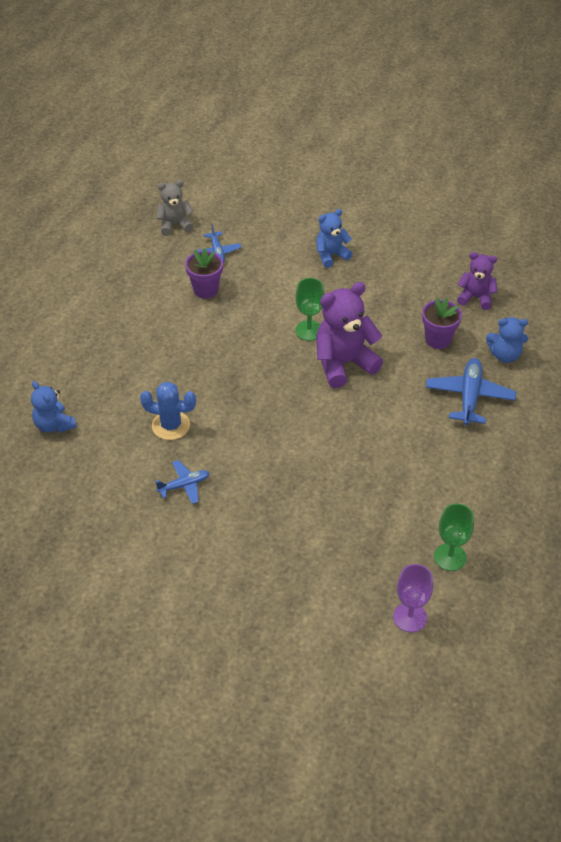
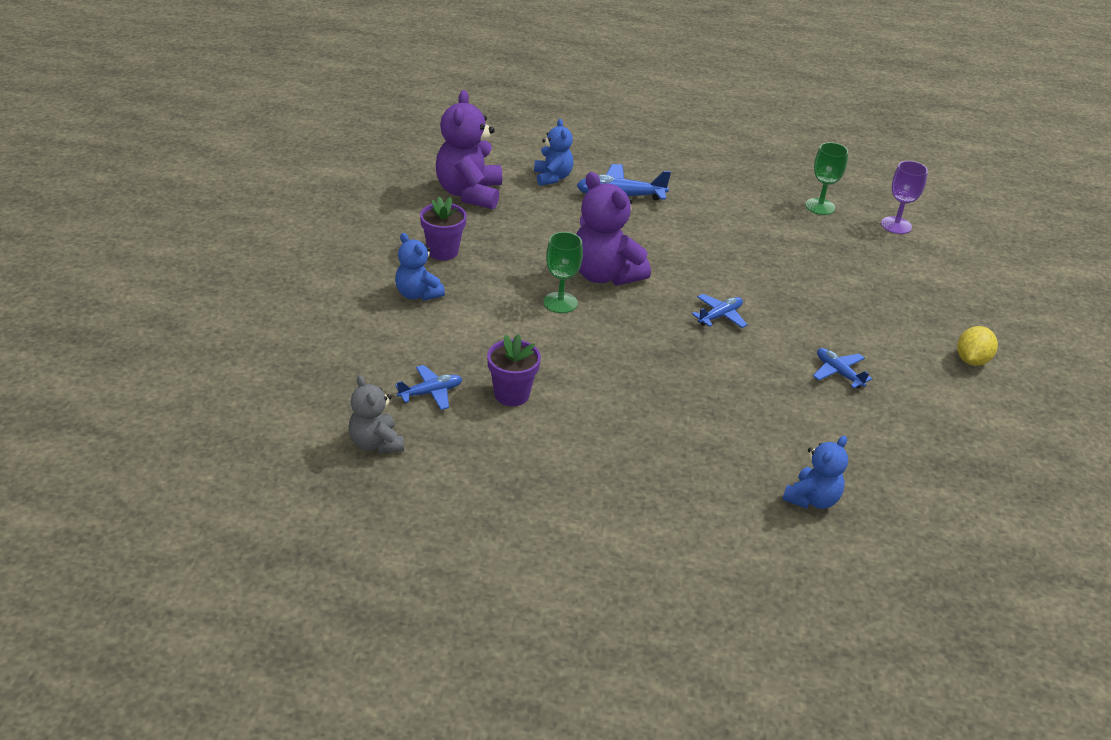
camera: 105 degrees left, 10 degrees down
blue cactus [140,382,196,440] -> none
purple flower pot [422,298,462,349] -> purple flower pot moved to [420,197,467,260]
purple teddy bear [457,252,497,310] -> purple teddy bear [436,90,502,209], size x1.69
none -> blue plane [692,294,748,328]
none -> yellow lemon [957,326,998,366]

